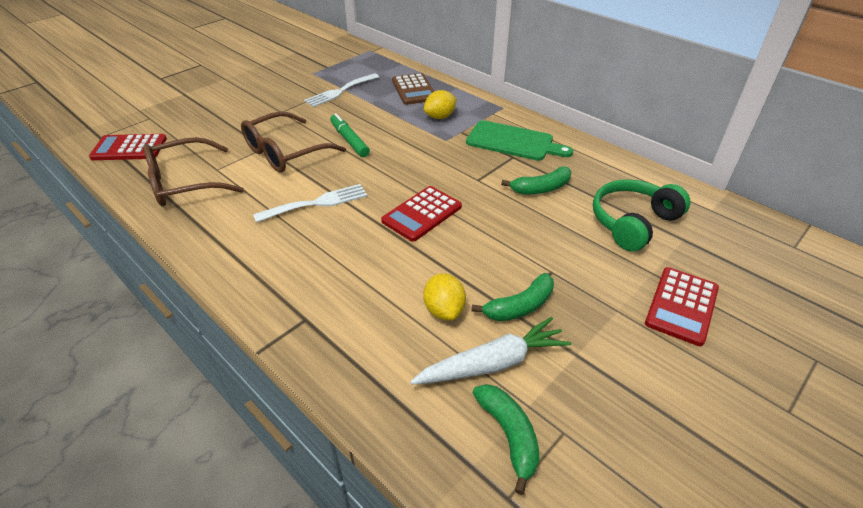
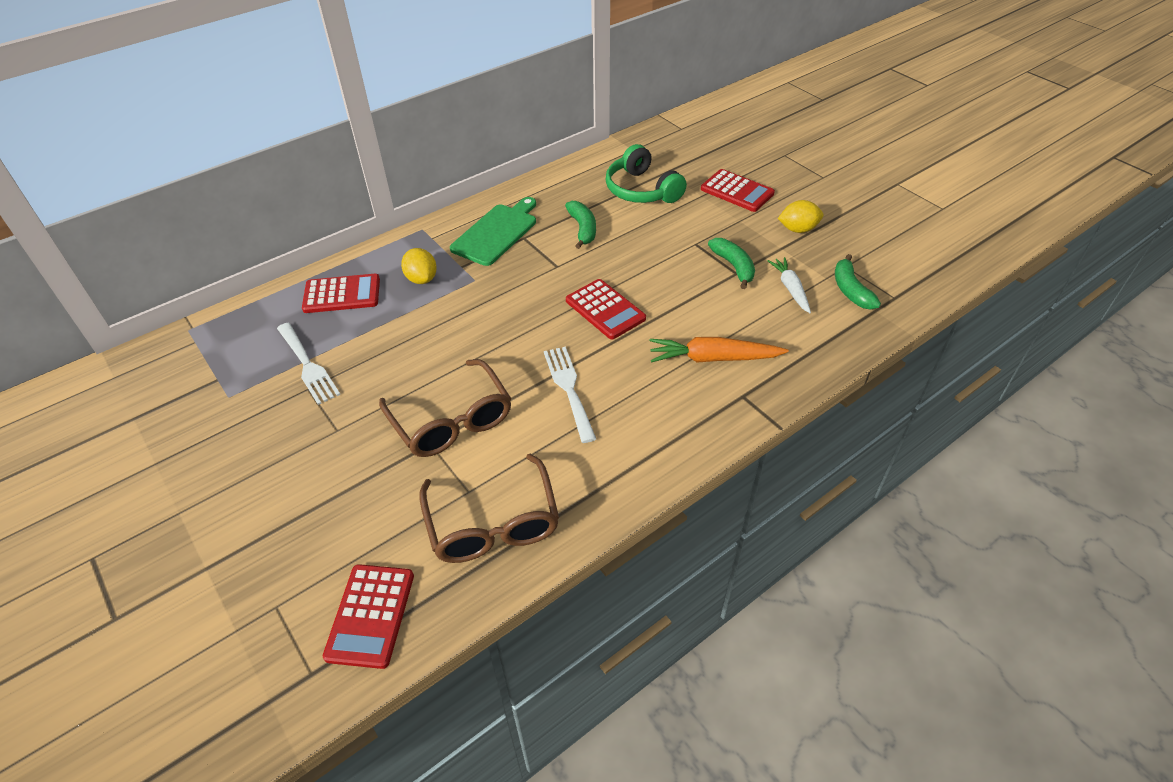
camera: 80 degrees left, 5 degrees up
green marker [330,113,370,157] -> none
brown calculator [392,73,434,105] -> red calculator [302,274,380,313]
white carrot [410,317,572,385] -> white carrot [768,257,811,313], size x0.67
yellow lemon [423,273,466,320] -> yellow lemon moved to [778,200,823,233]
green banana [472,384,540,495] -> green banana turned 90 degrees counterclockwise [835,254,881,310]
none -> orange carrot [649,337,789,363]

